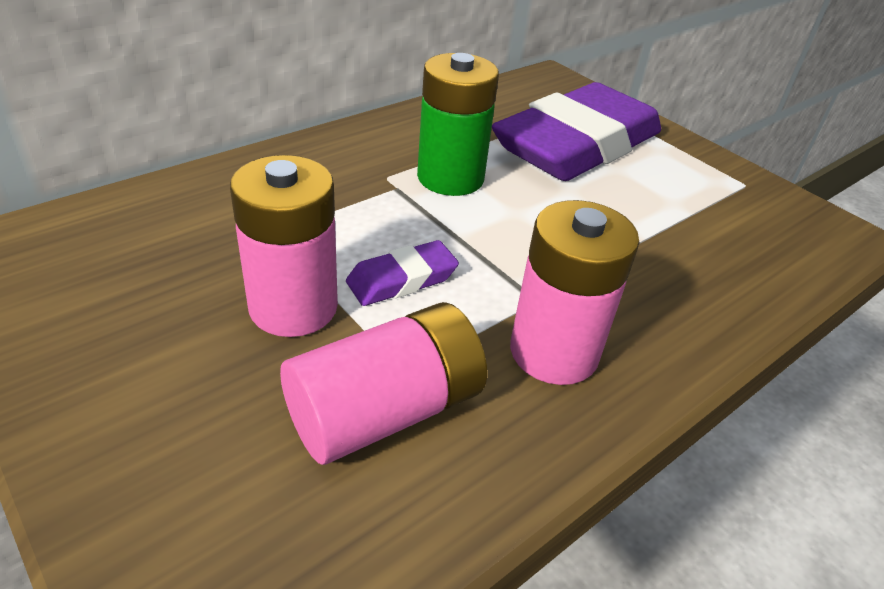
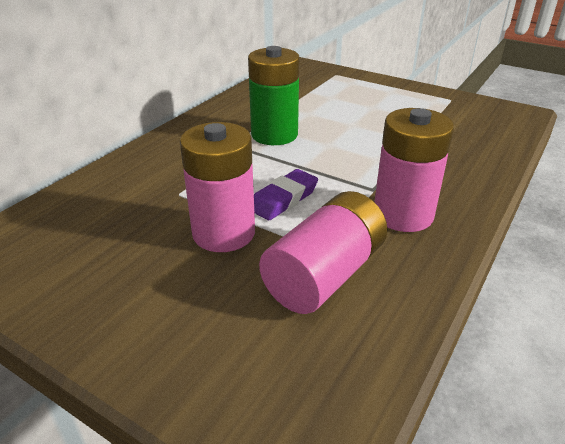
camera: 15 degrees left, 5 degrees down
purple eraser [492,82,661,181] -> none

